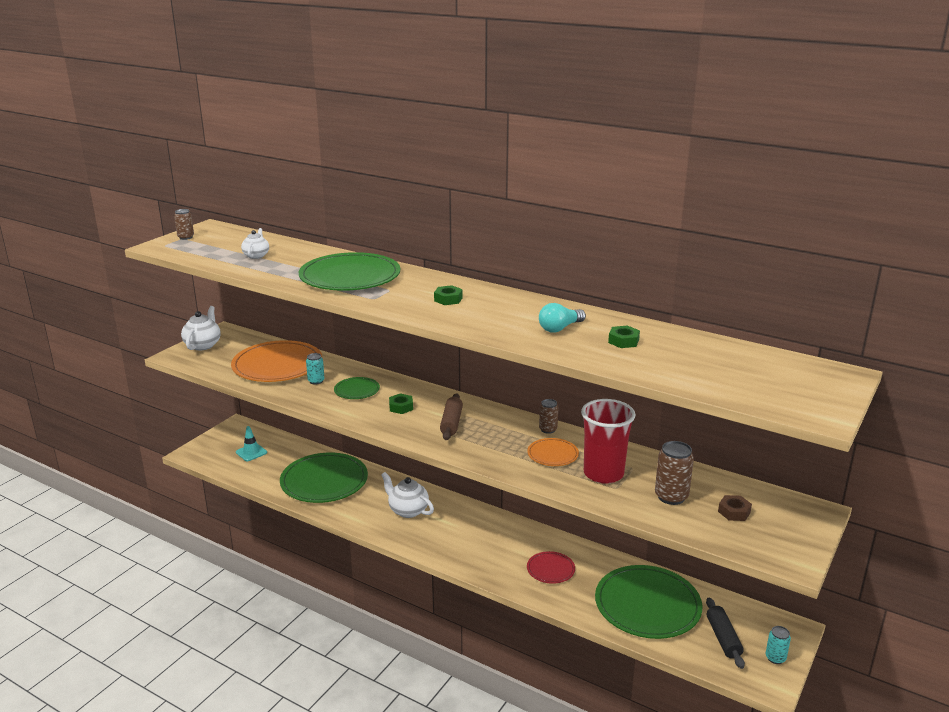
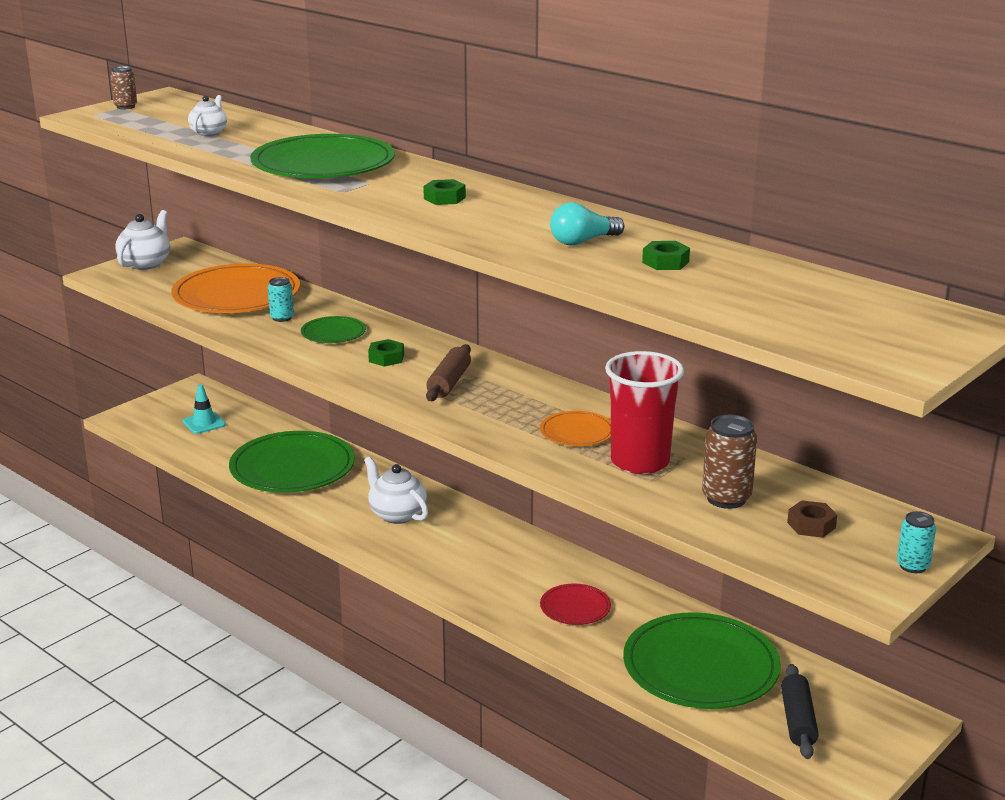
camera: 10 degrees right, 0 degrees up
brown can [539,399,558,434] -> none
turquoise can [765,626,791,664] -> turquoise can moved to [897,511,936,573]

